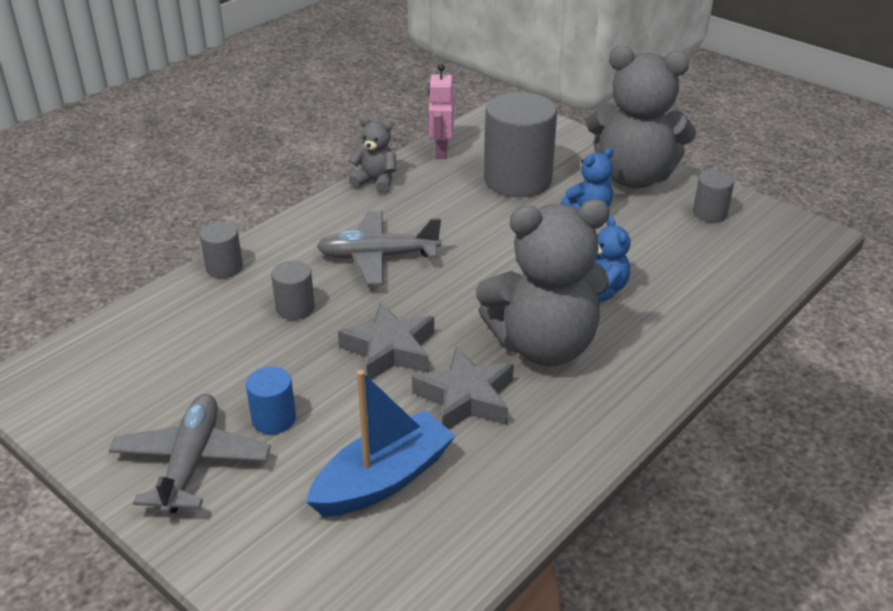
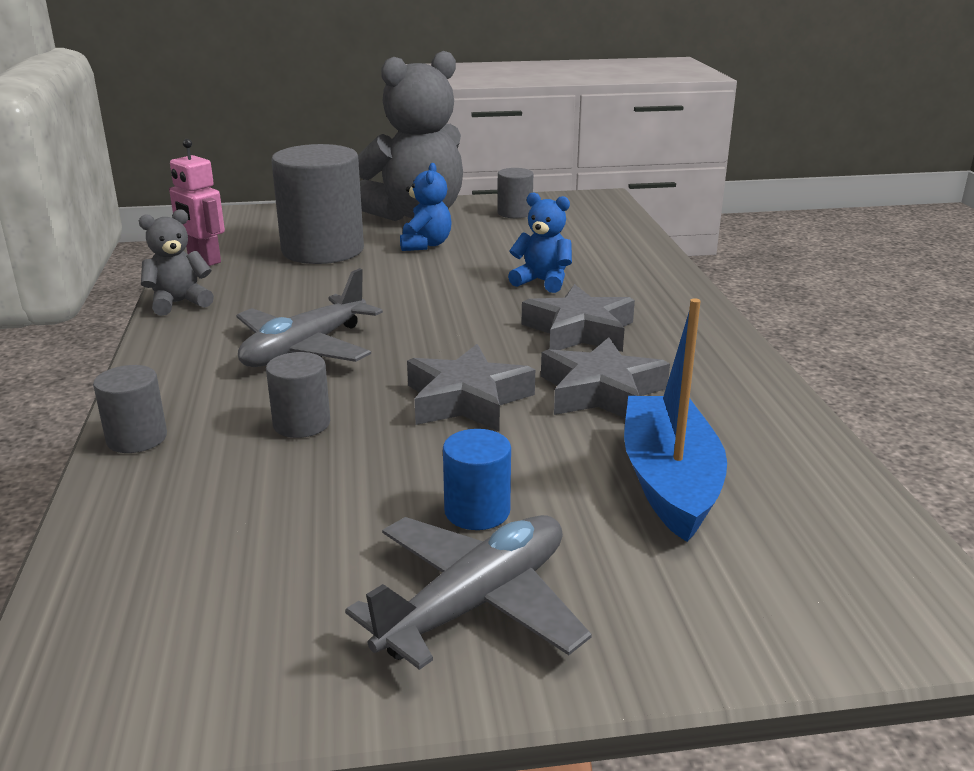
camera: 50 degrees left, 10 degrees down
grey plane [109,394,271,515] -> grey plane turned 90 degrees clockwise [345,515,592,670]
grey teddy bear [476,199,610,366] -> grey star [521,284,635,352]

